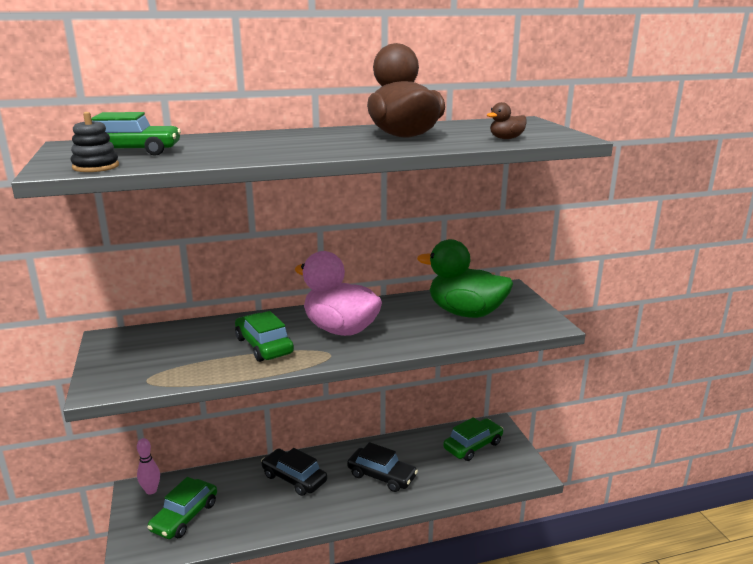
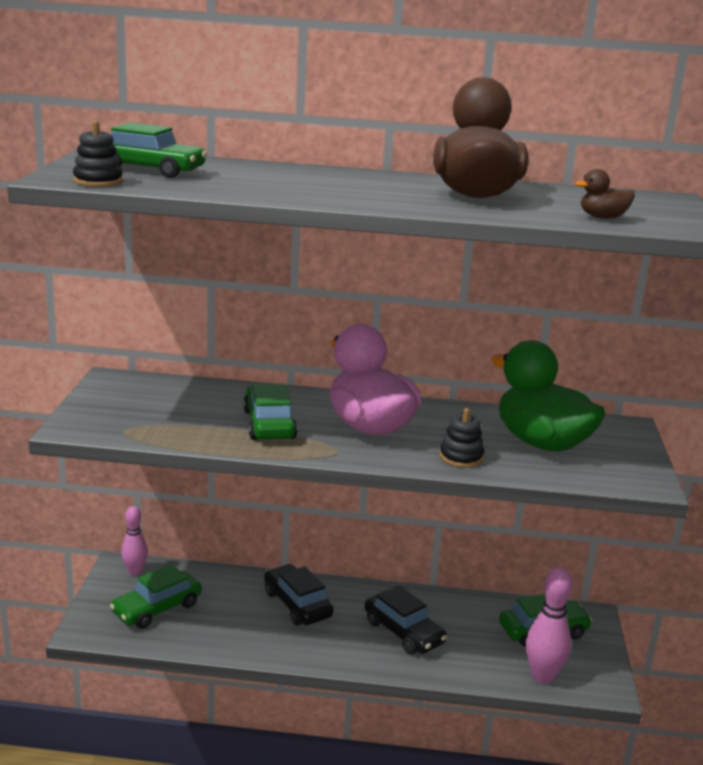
camera: 20 degrees right, 0 degrees up
none -> black stacking toy [440,408,484,468]
none -> pink bowling pin [526,567,572,684]

